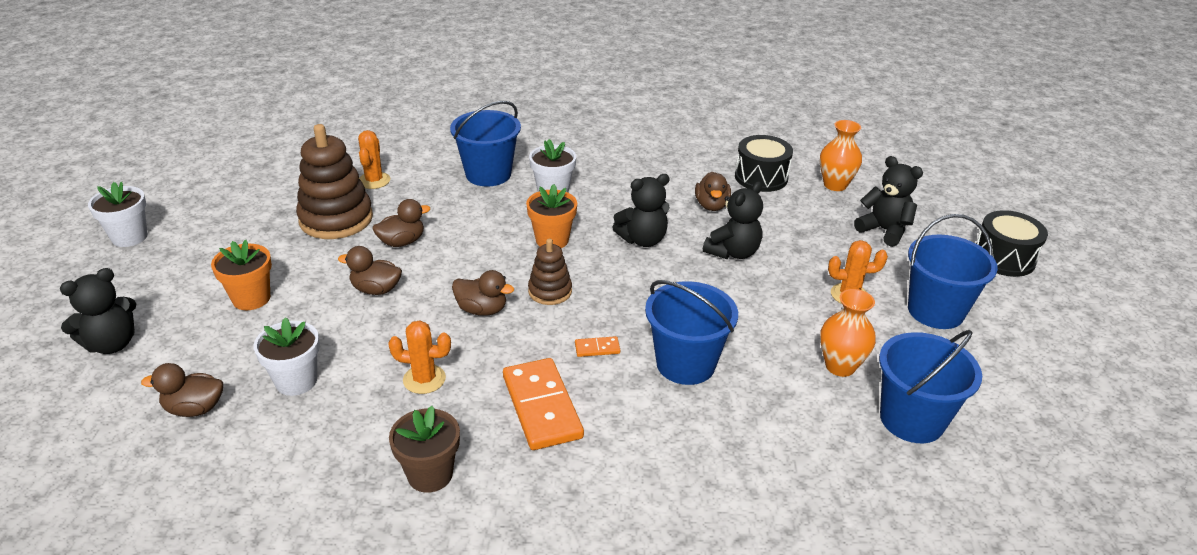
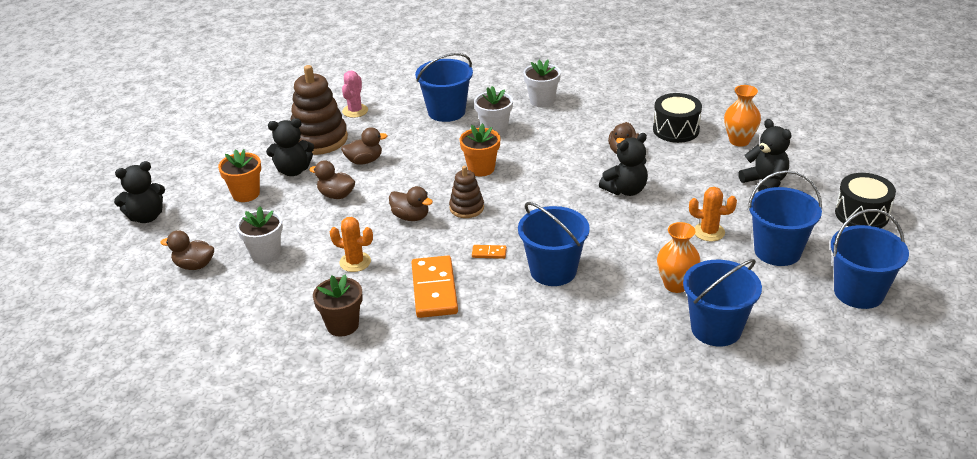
camera: 15 degrees right, 0 degrees up
white flower pot [88,181,148,247] -> white flower pot moved to [524,60,561,107]
orange cactus [358,130,390,189] -> pink cactus [342,71,368,118]
black teddy bear [612,174,670,247] -> black teddy bear moved to [266,118,314,176]
none -> blue bucket [831,209,909,309]

